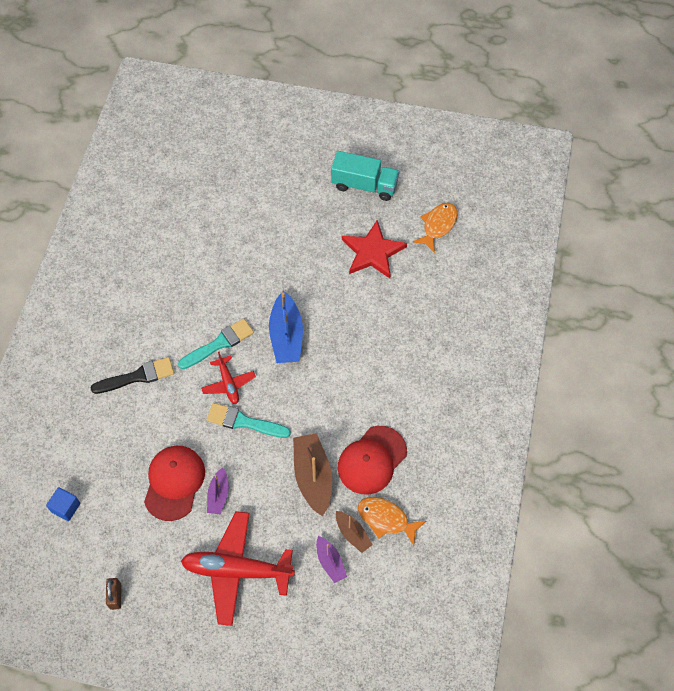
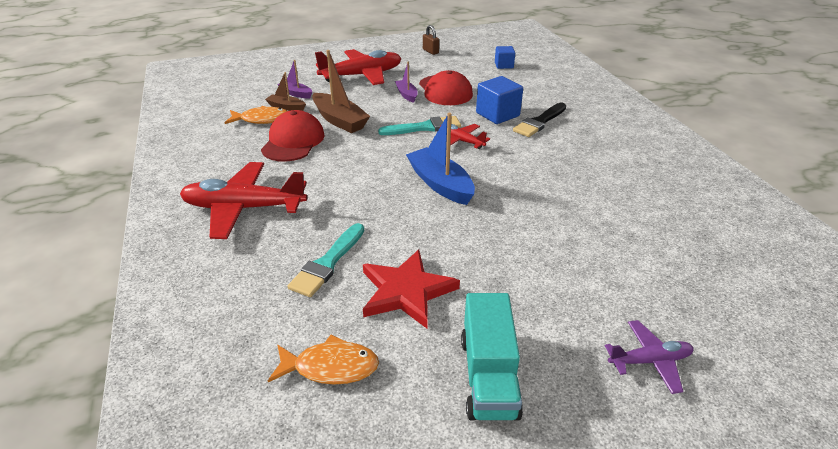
camera: 150 degrees right, 25 degrees down
turquoise brush [178,318,254,369] -> turquoise brush moved to [287,223,364,297]
turquoise truck [331,151,399,201] -> turquoise truck turned 75 degrees counterclockwise [461,293,523,421]
orange fish [413,203,458,253] -> orange fish turned 90 degrees counterclockwise [268,335,379,385]
none -> red plane [180,162,307,239]
none -> blue cube [476,76,523,124]
none -> purple plane [605,320,694,394]

